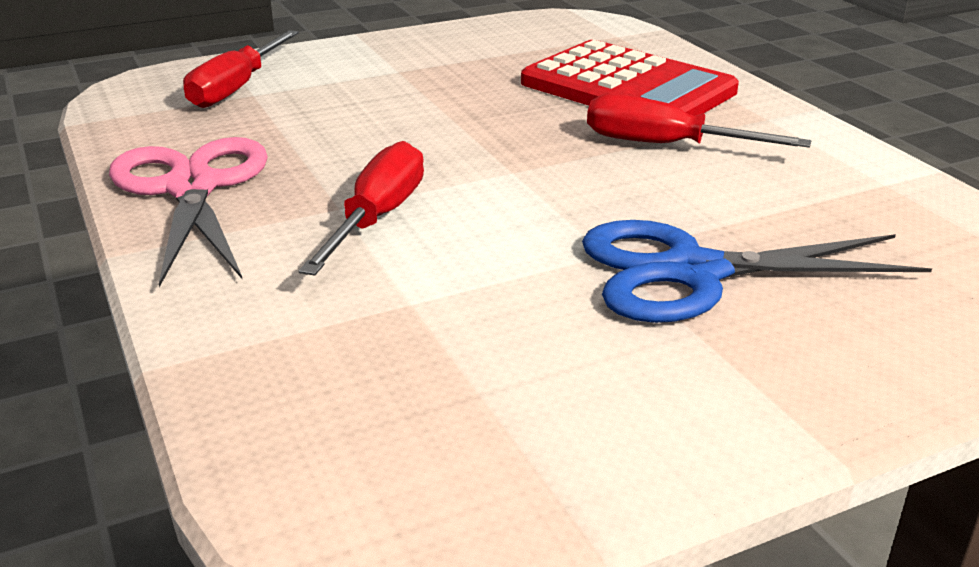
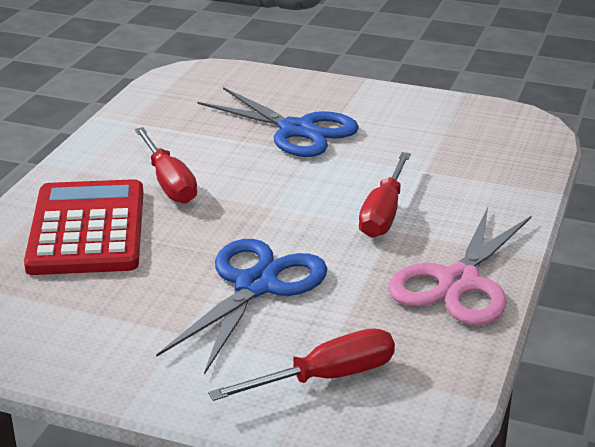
camera: 135 degrees left, 0 degrees up
red screwdriver [299,141,424,276] -> red screwdriver turned 45 degrees counterclockwise [359,152,411,238]
none -> blue scissors [156,239,328,375]

